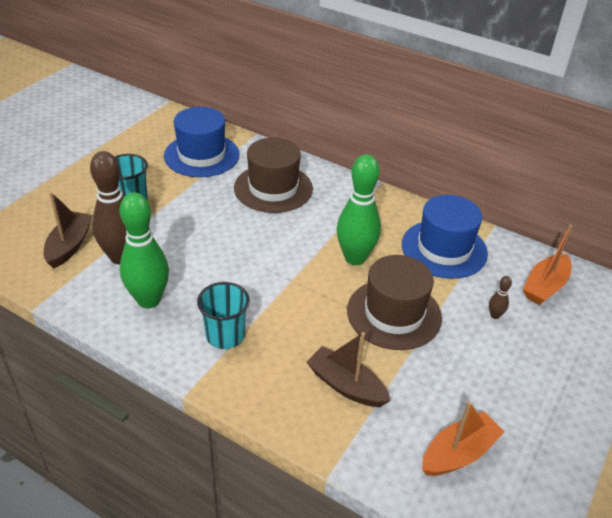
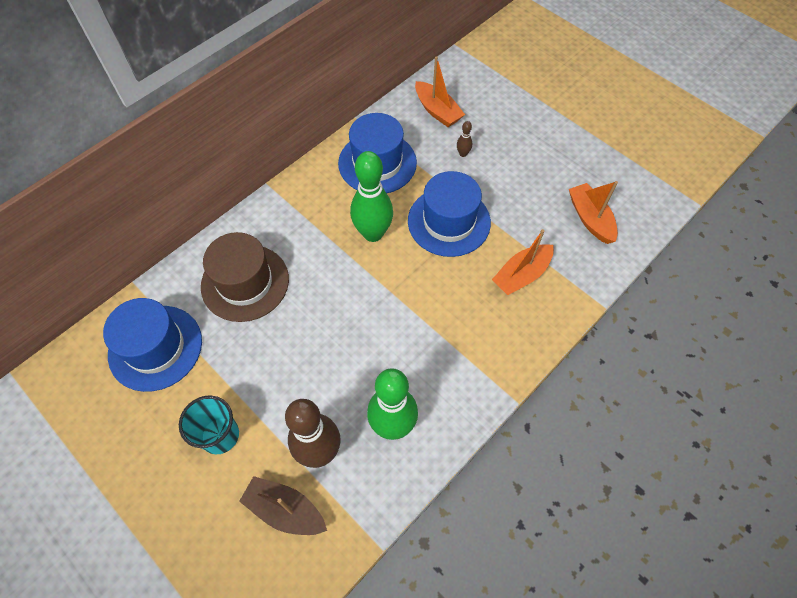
camera: 75 degrees left, 20 degrees up
turquoise cup [197,282,250,349] -> none
brown boat [307,332,391,407] -> orange boat [492,229,554,295]
brown hat [347,255,442,350] -> blue hat [408,171,491,257]

